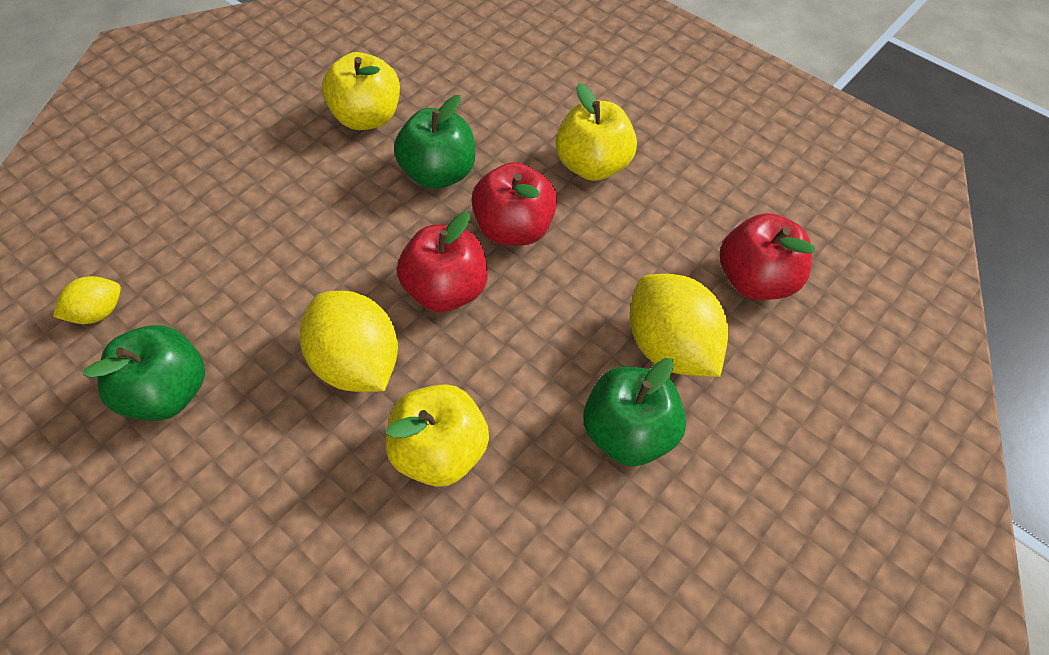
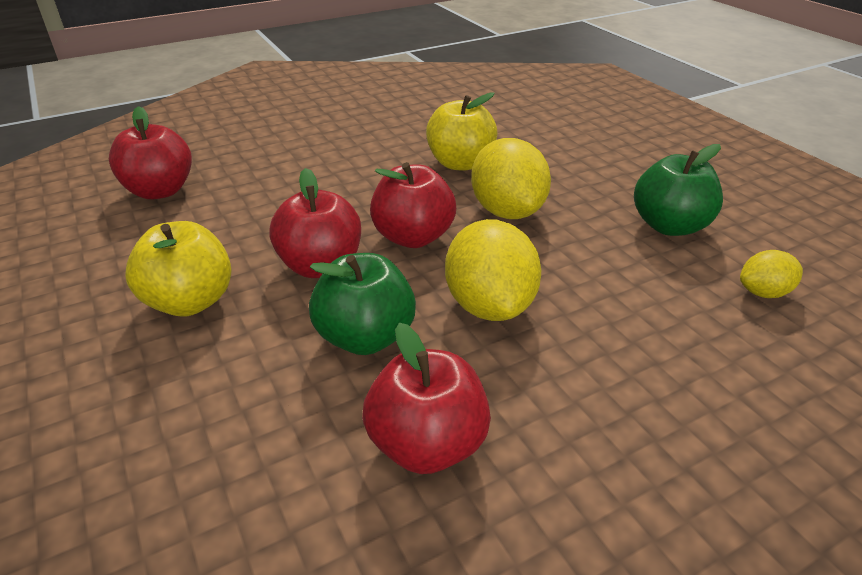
camera: 160 degrees left, 20 degrees down
yellow apple [322,52,400,130] -> red apple [362,323,491,474]
green apple [583,358,686,466] -> none
yellow lemon [630,274,728,377] -> yellow lemon moved to [445,219,541,321]

